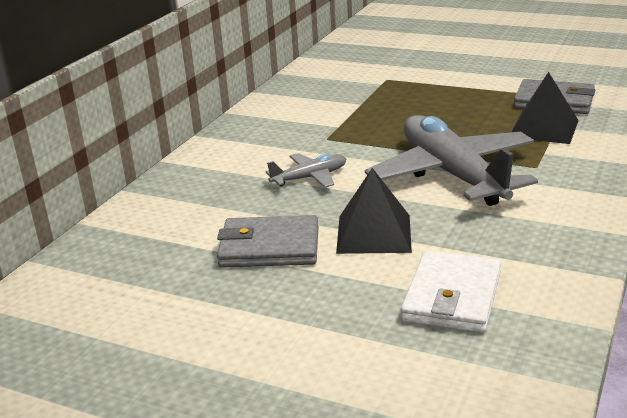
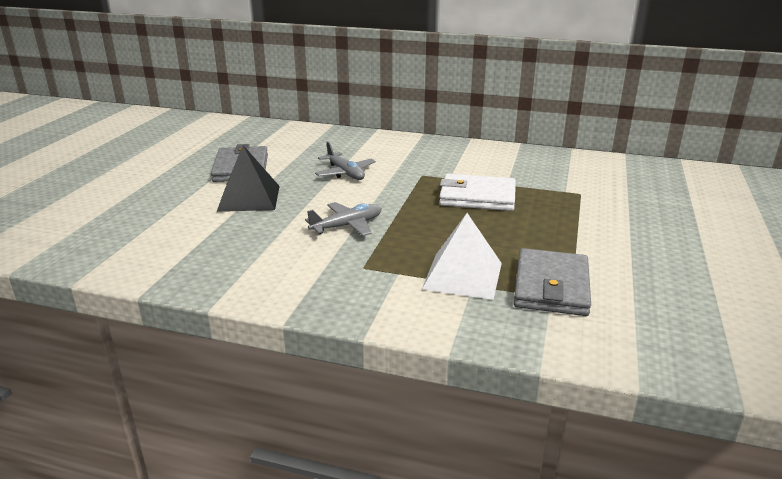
camera: 80 degrees right, 0 degrees up
grey plane [365,115,538,206] -> grey plane [305,202,382,236], size x0.46
white wallet [401,251,501,333] -> white wallet moved to [439,174,516,211]
black pyramid [511,72,579,144] -> white pyramid [422,213,502,300]

